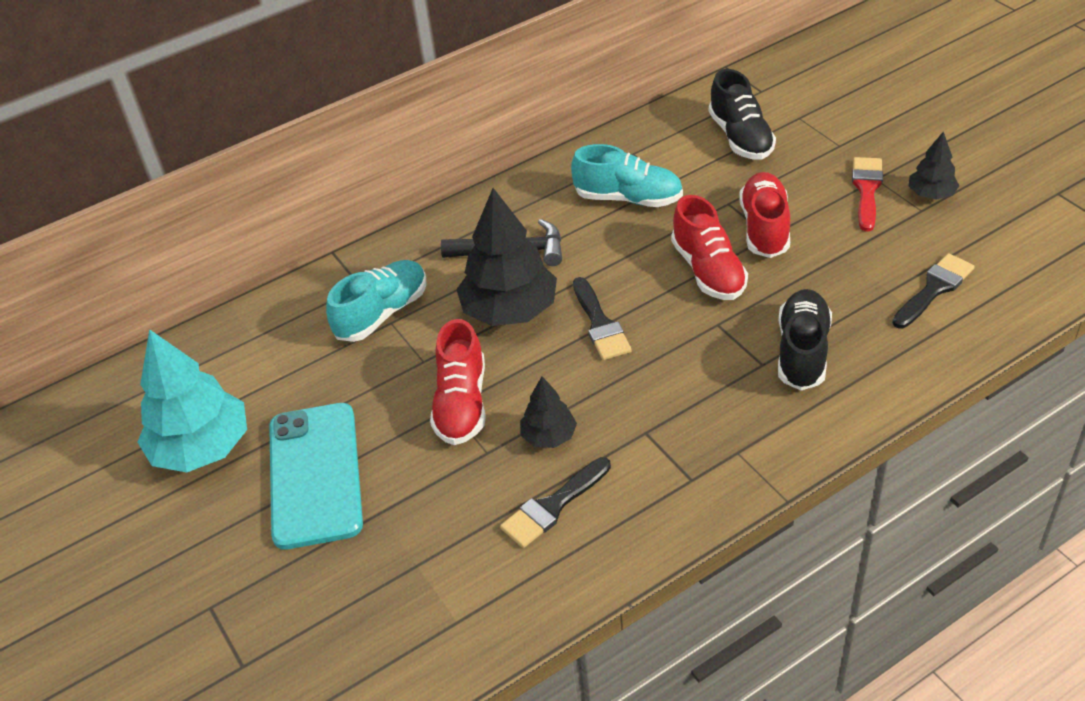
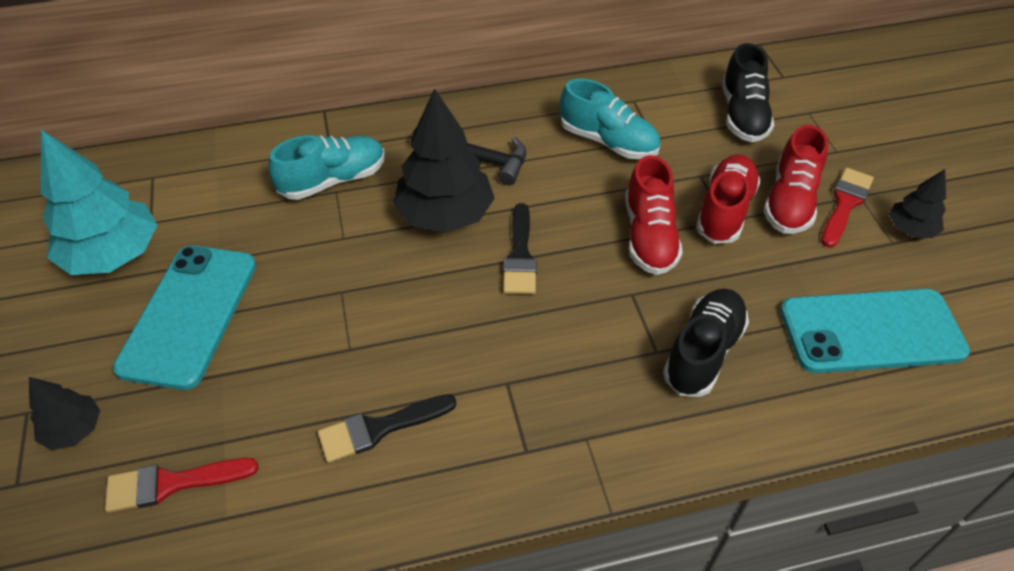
camera: 15 degrees right, 5 degrees up
red shoe [430,319,486,445] -> red shoe moved to [764,125,828,234]
black tree [520,377,577,448] -> black tree moved to [29,377,100,450]
black brush [892,253,975,328] -> turquoise phone [780,289,970,373]
none -> red brush [105,458,258,513]

